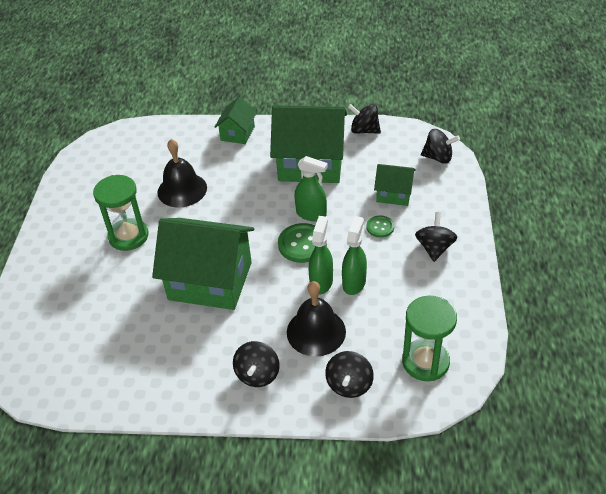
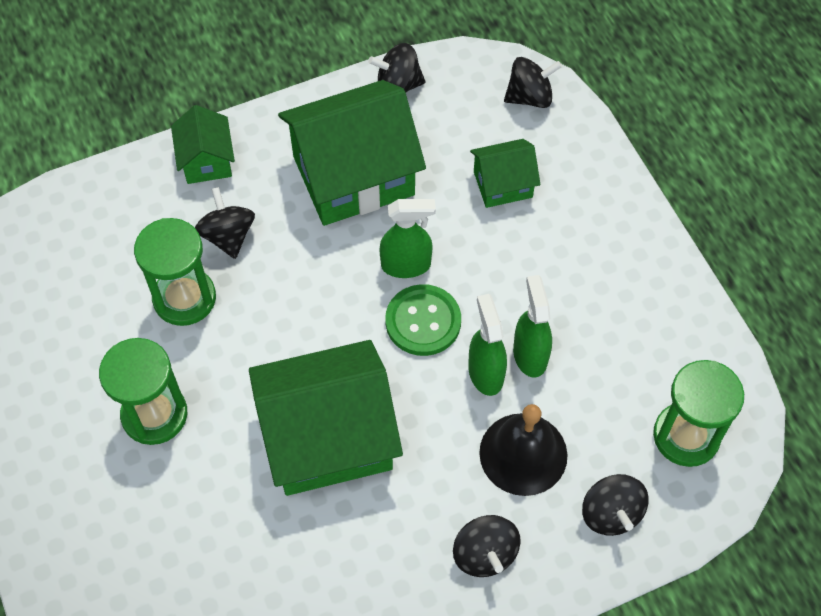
camera: 30 degrees left, 15 degrees up
black bell [157,139,207,207] -> green hourglass [134,218,216,326]
green button [366,215,394,238] -> none
black spinning top [415,212,458,262] -> black spinning top moved to [195,187,255,259]

